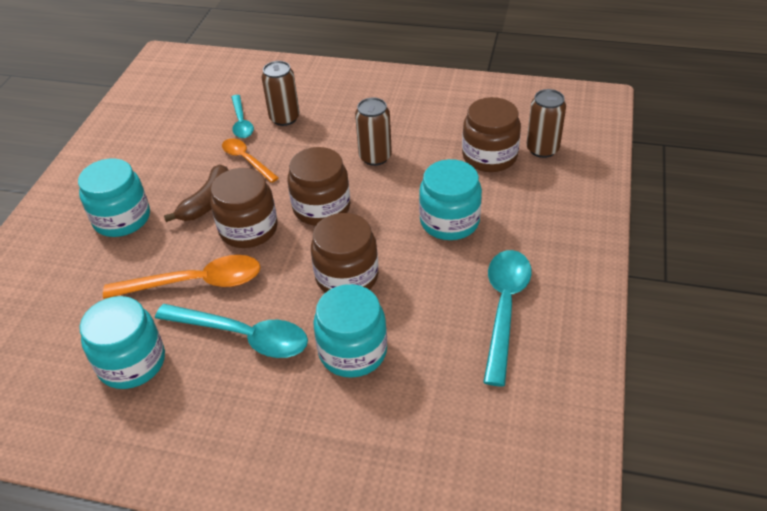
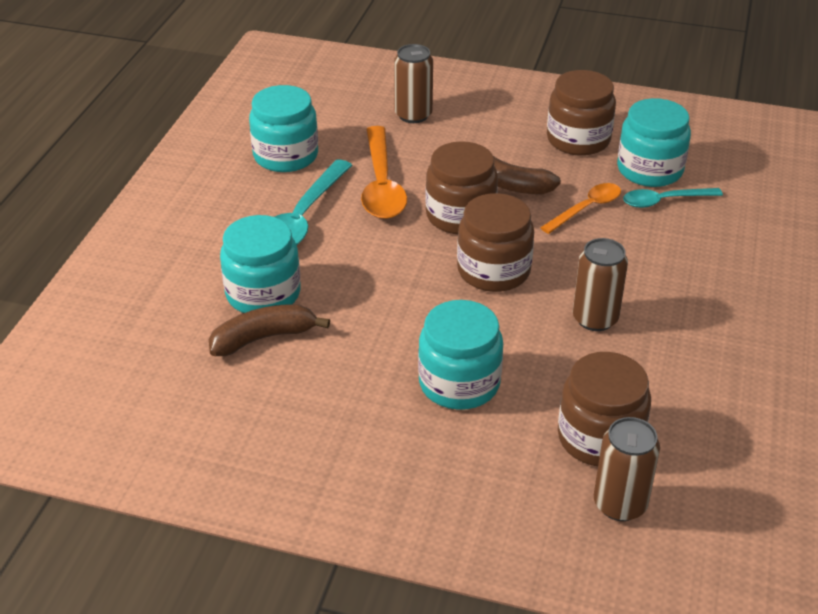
camera: 90 degrees right, 5 degrees down
turquoise jar [78,158,150,237] -> turquoise jar moved to [617,98,691,187]
brown can [261,61,300,126] -> brown can moved to [394,44,433,123]
brown jar [311,213,379,293] -> brown jar moved to [547,70,616,156]
turquoise spoon [483,250,532,387] -> none
none -> brown banana [209,304,330,356]

